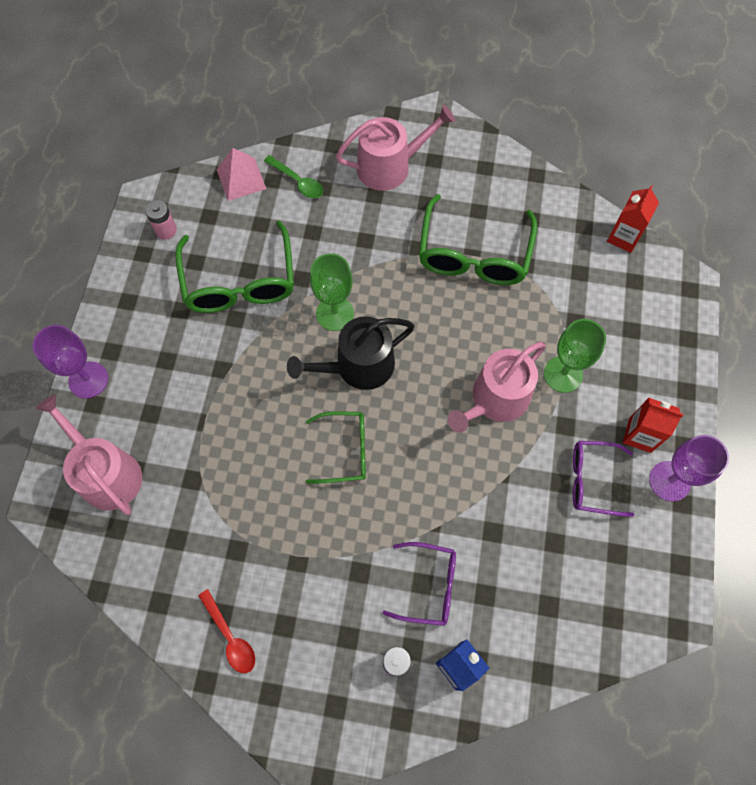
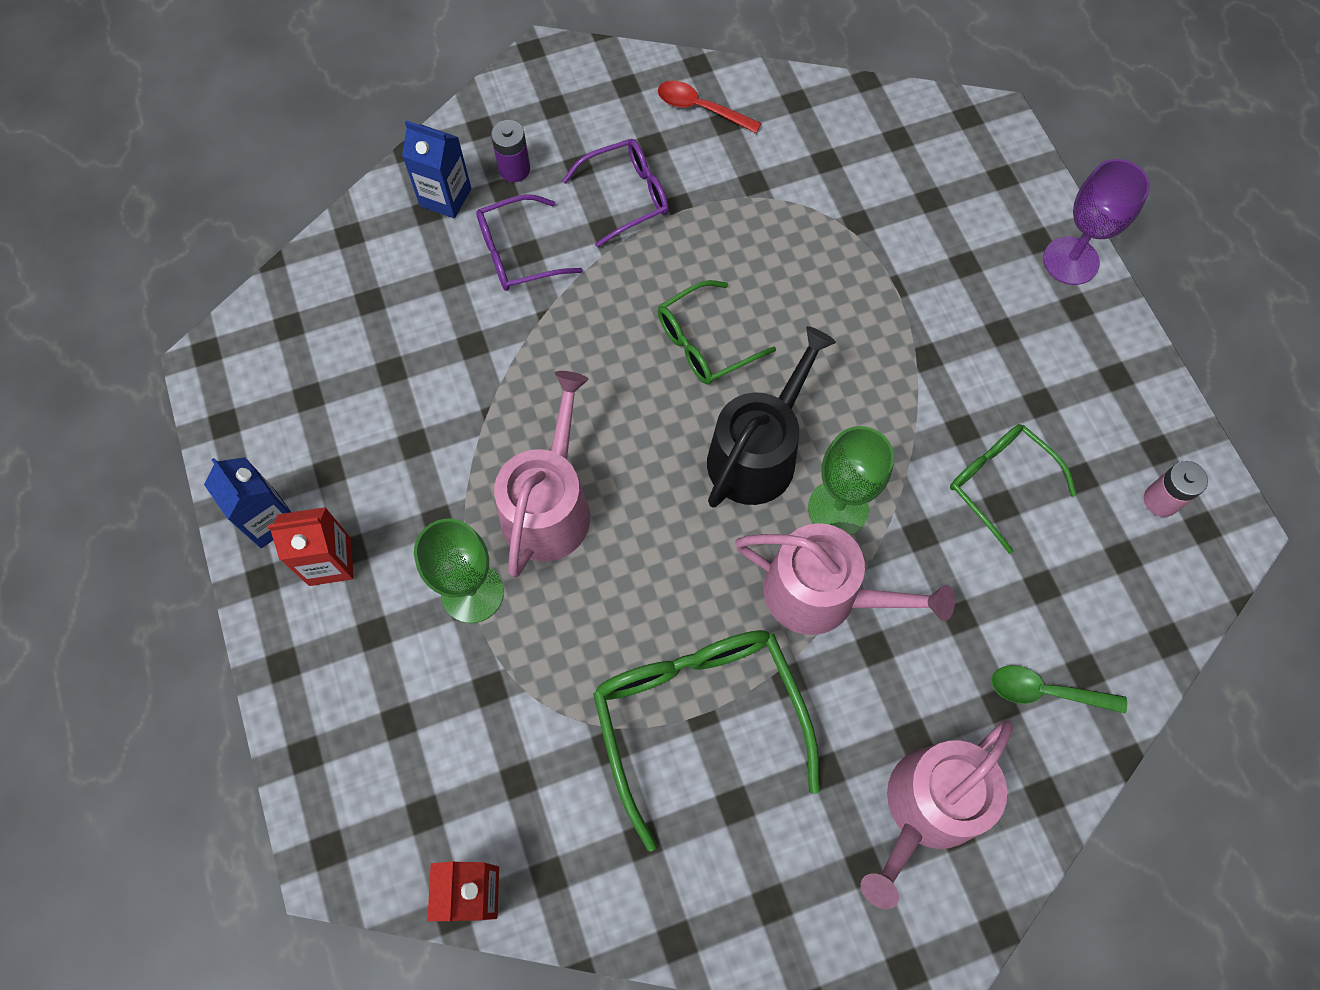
camera: 150 degrees right, 0 degrees up
pink watering can [35,395,142,515] -> pink watering can moved to [735,523,955,635]
green glasses [175,220,294,313] -> green glasses [950,424,1077,554], size x0.59
pink pyramid [216,148,266,201] -> none
purple glasses [573,441,634,517] -> purple glasses moved to [562,139,669,248]
purple goblet [649,435,729,502] -> blue carton [204,457,291,548]

